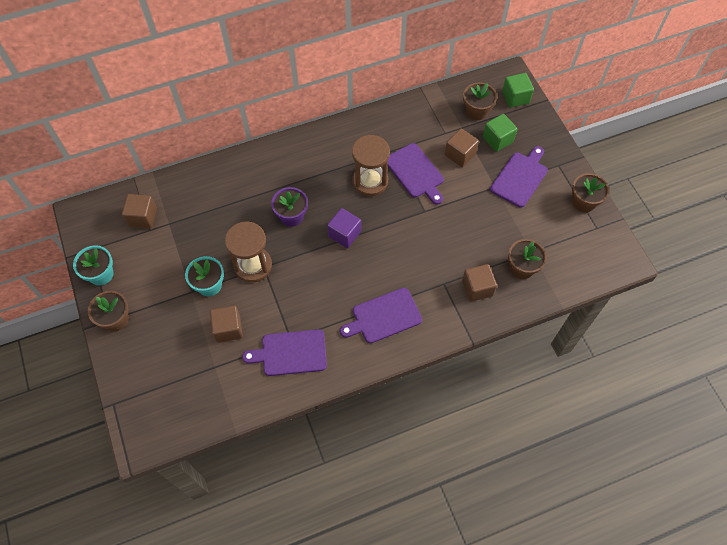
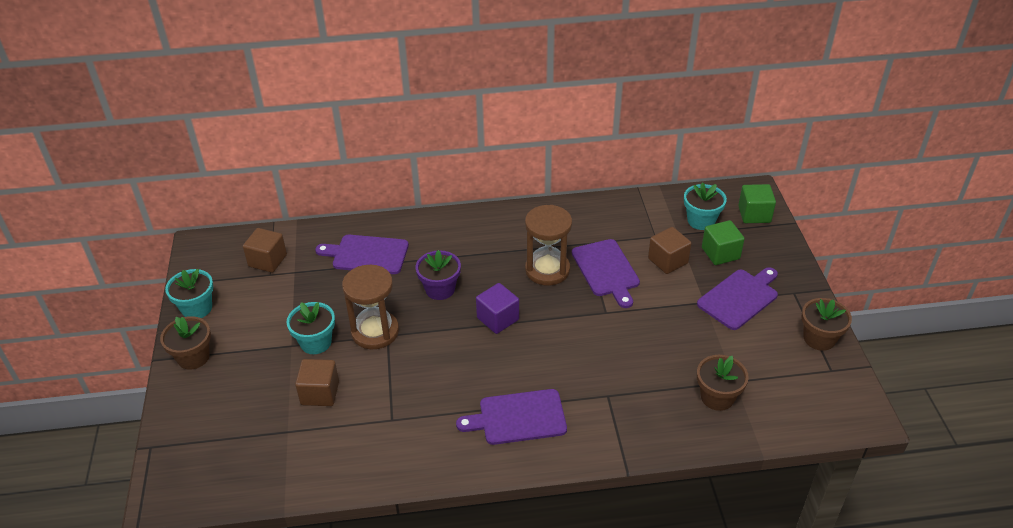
camera: 15 degrees right, 20 degrees down
purple cutting board [242,329,327,376] -> purple cutting board moved to [315,235,409,274]
brown cube [462,264,497,302] -> none
brown flower pot [463,82,497,120] -> turquoise flower pot [684,182,727,230]

